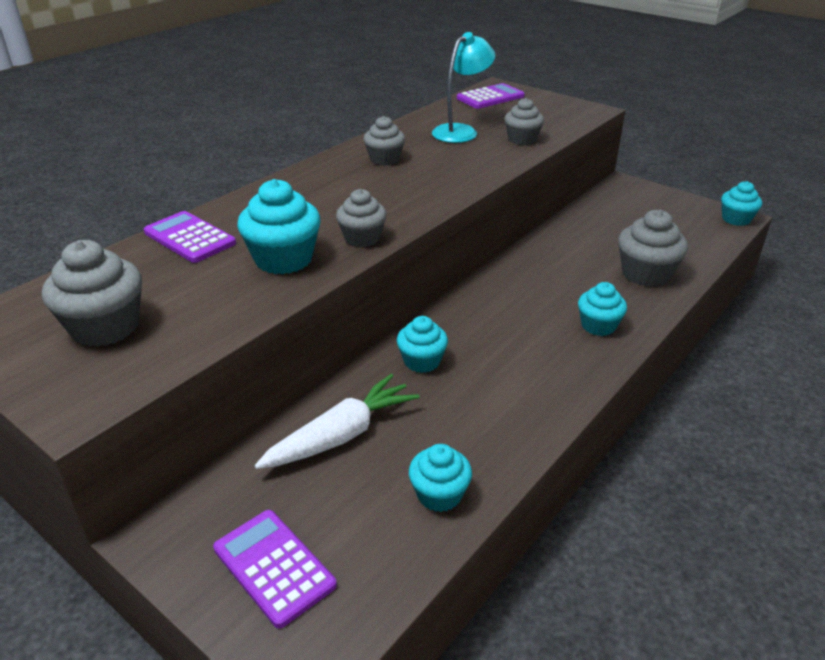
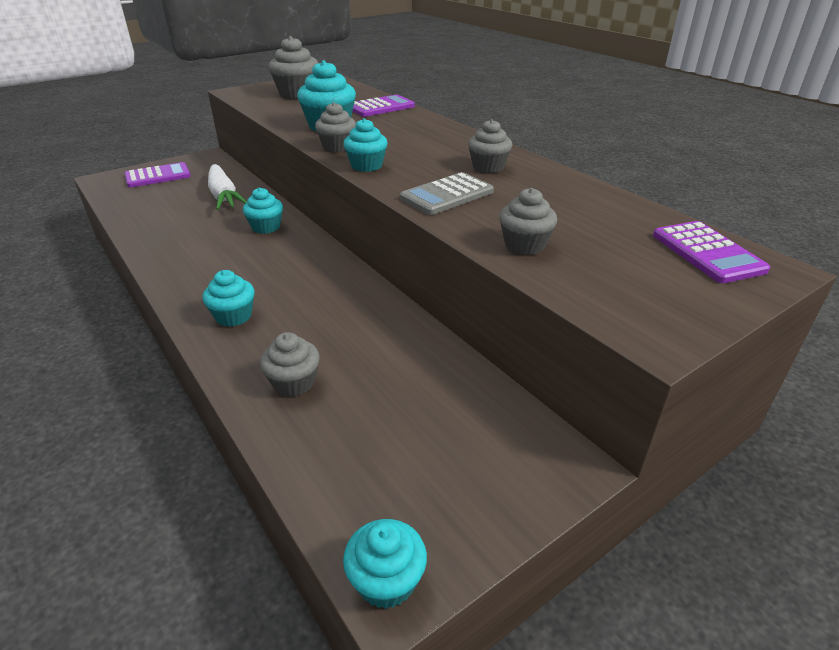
camera: 105 degrees right, 0 degrees up
turquoise cupcake [409,444,472,512] -> turquoise cupcake moved to [343,118,388,172]
turquoise lamp [432,32,495,143] -> none
grey cupcake [618,210,688,287] -> grey cupcake [260,332,320,397], size x0.65
none -> grey calculator [400,172,494,215]

